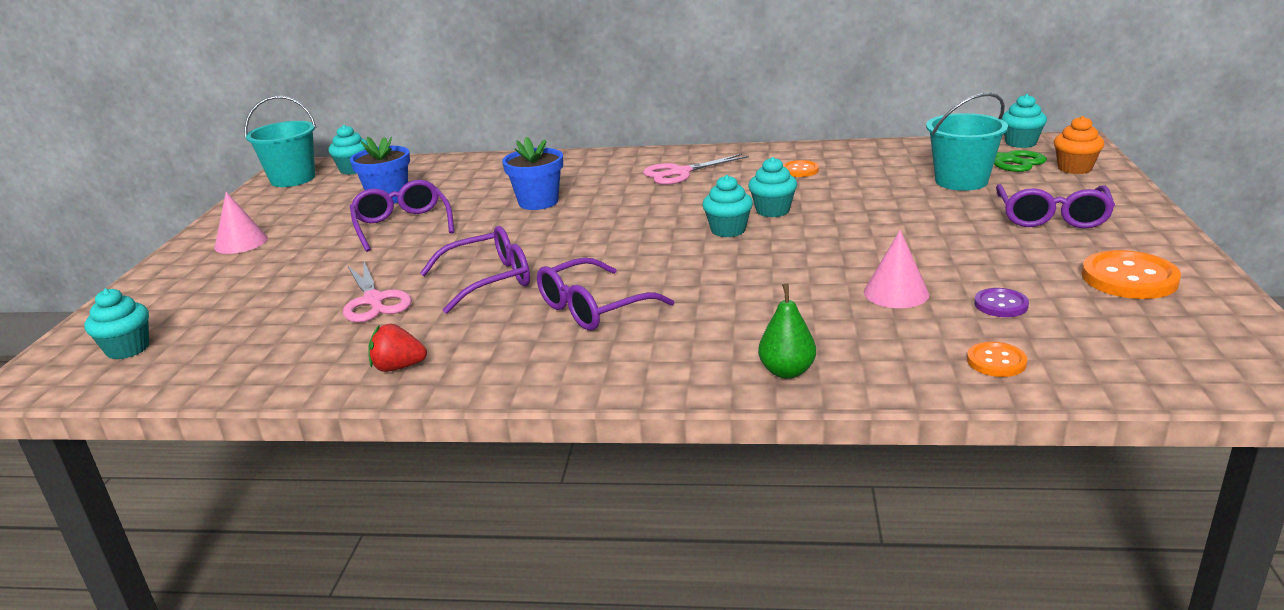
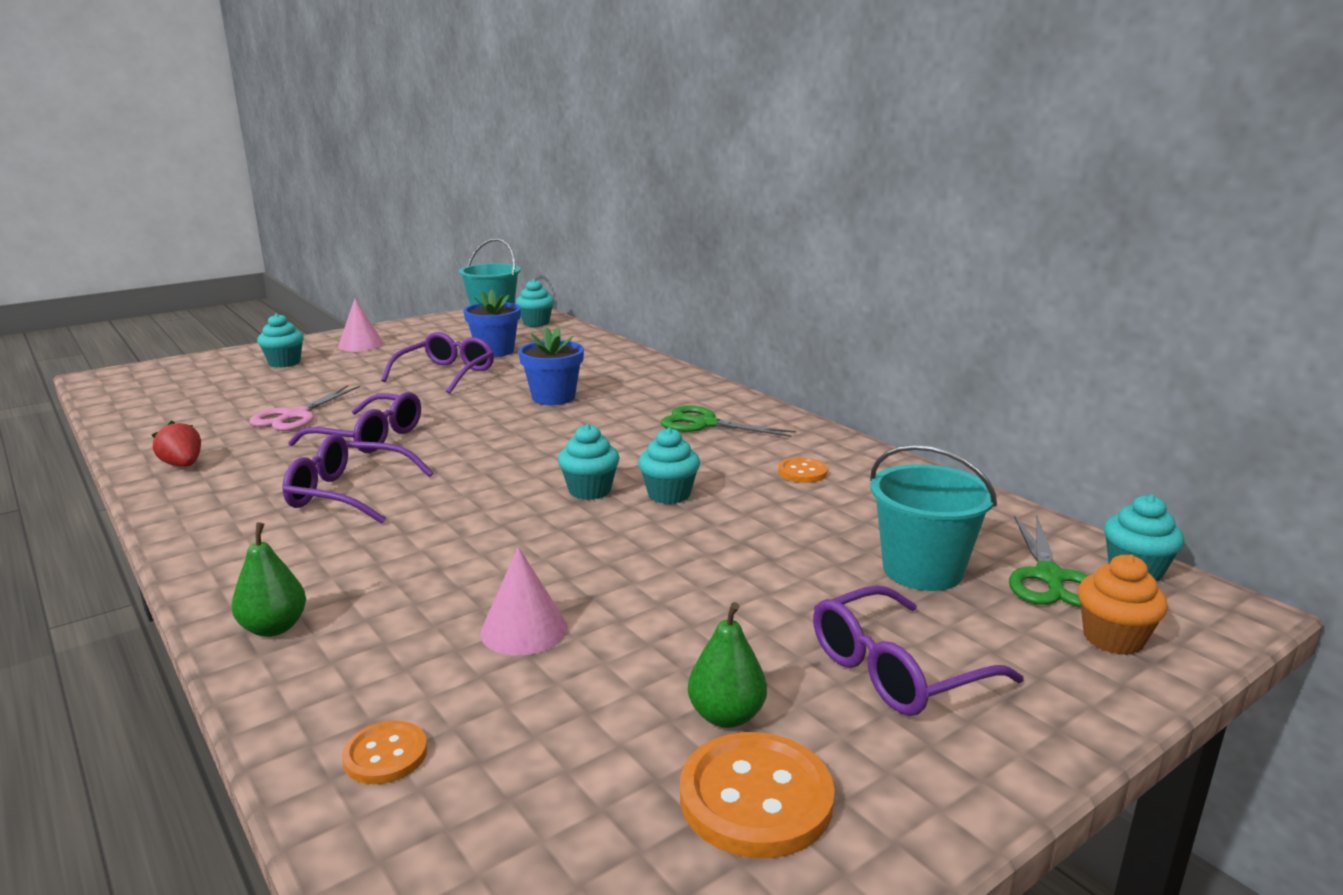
camera: 45 degrees right, 5 degrees down
turquoise cupcake [84,288,149,360] -> turquoise cupcake moved to [257,313,304,368]
pink scissors [643,154,749,185] -> green scissors [661,405,796,437]
purple button [974,288,1029,317] -> none
none -> green pear [688,602,767,728]

